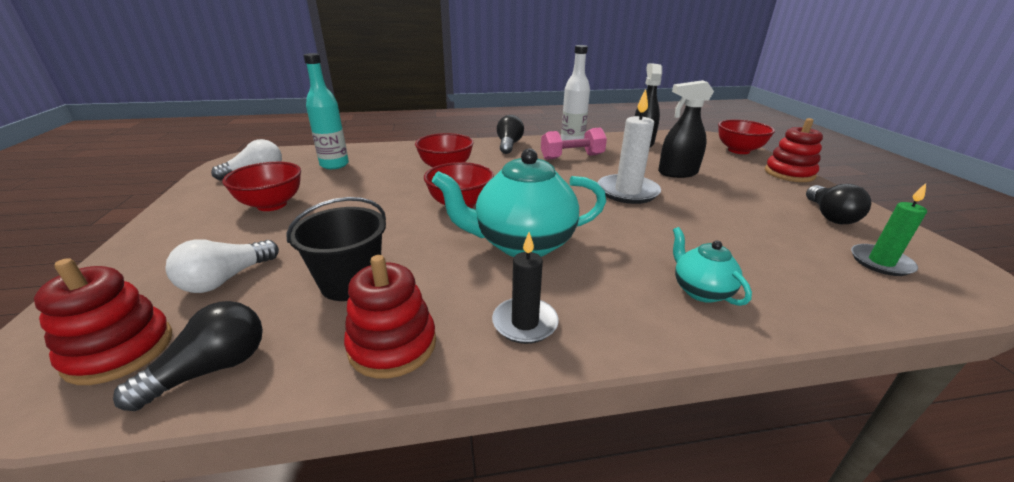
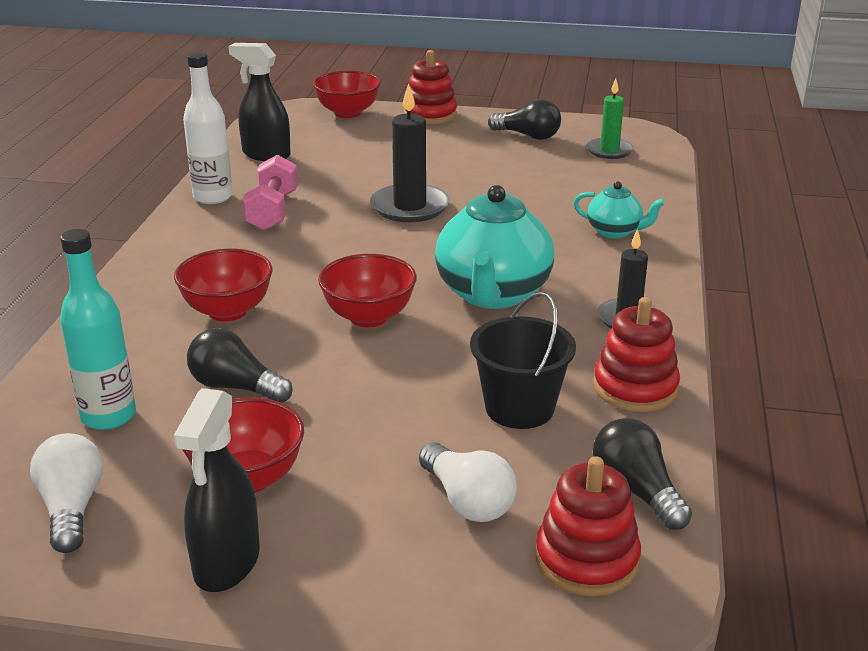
camera: 70 degrees left, 0 degrees up
black light bulb [497,115,524,154] -> black light bulb moved to [187,328,293,403]
white candle [598,89,661,204] -> black candle [370,83,450,222]
black spray bottle [658,80,714,178] -> black spray bottle moved to [174,388,260,592]
turquoise teapot [673,227,752,306] -> turquoise teapot turned 150 degrees counterclockwise [574,181,665,239]

